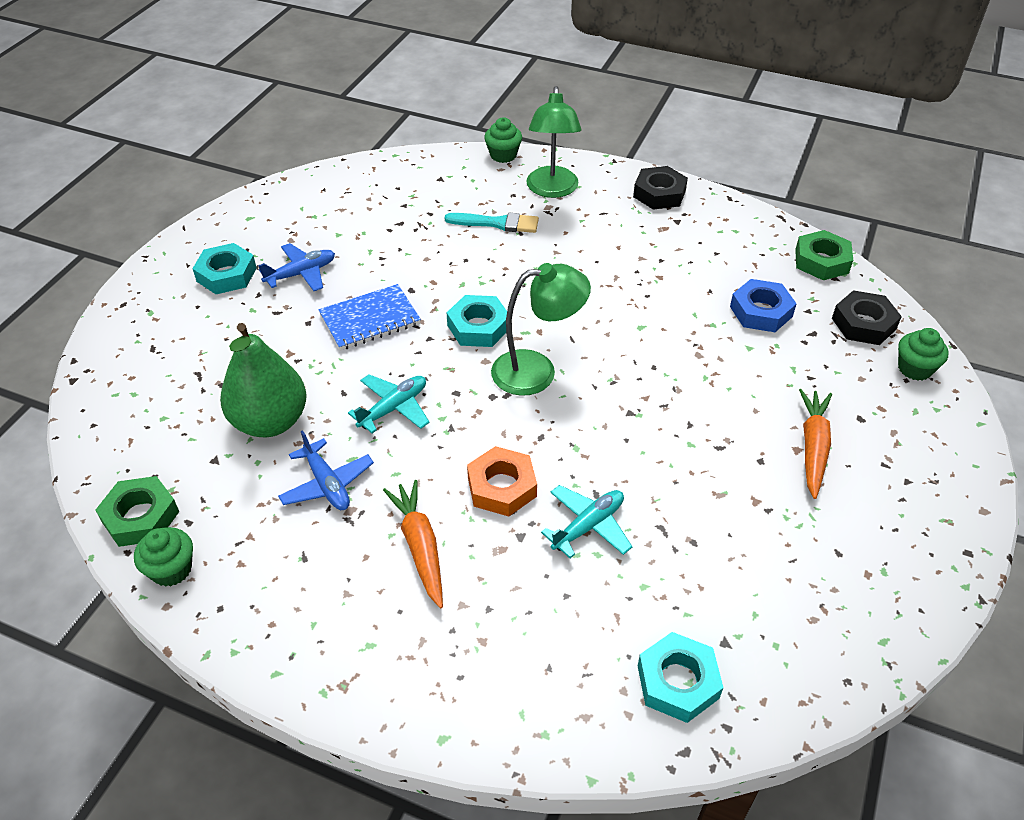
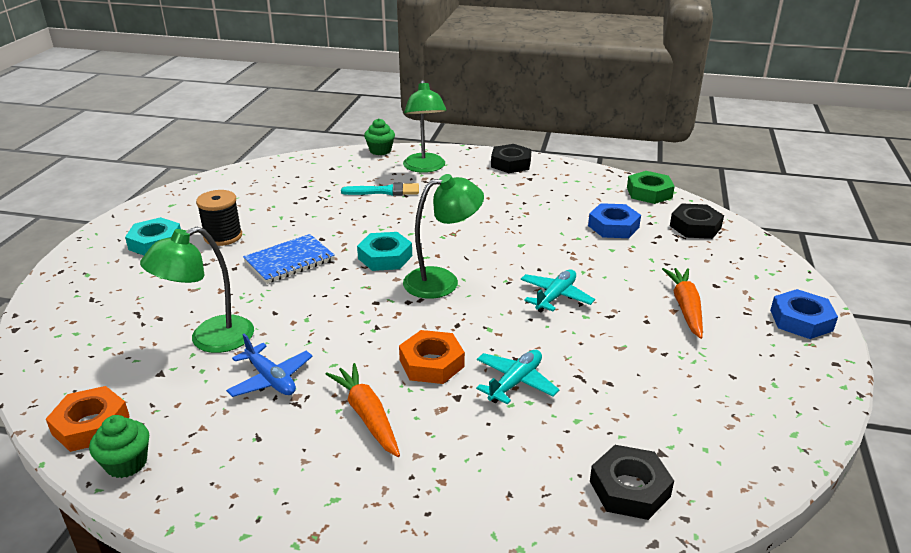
camera: 10 degrees left, 15 degrees down
green nut [95,476,179,547] -> orange nut [46,386,130,452]
green pear [220,323,307,437] -> green lamp [140,226,254,353]
blue plane [258,243,335,291] -> black spool [196,190,242,246]
turquoise plane [348,374,430,433] -> turquoise plane moved to [520,269,595,313]
turquoise nut [638,632,723,723] -> black nut [590,445,674,520]
green cupcake [898,328,949,381] -> none
none -> blue nut [770,289,838,339]

